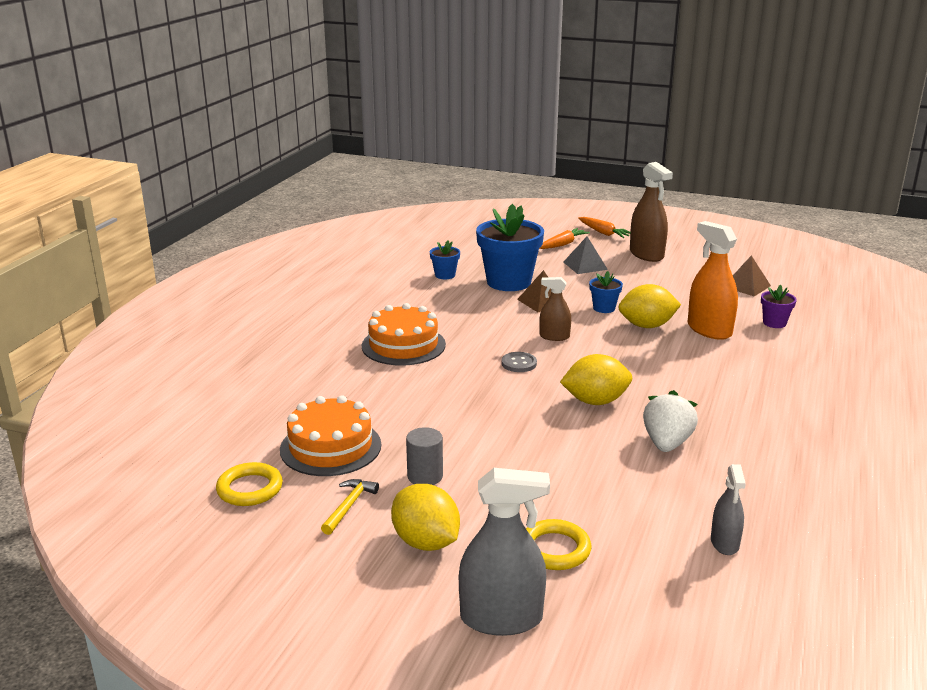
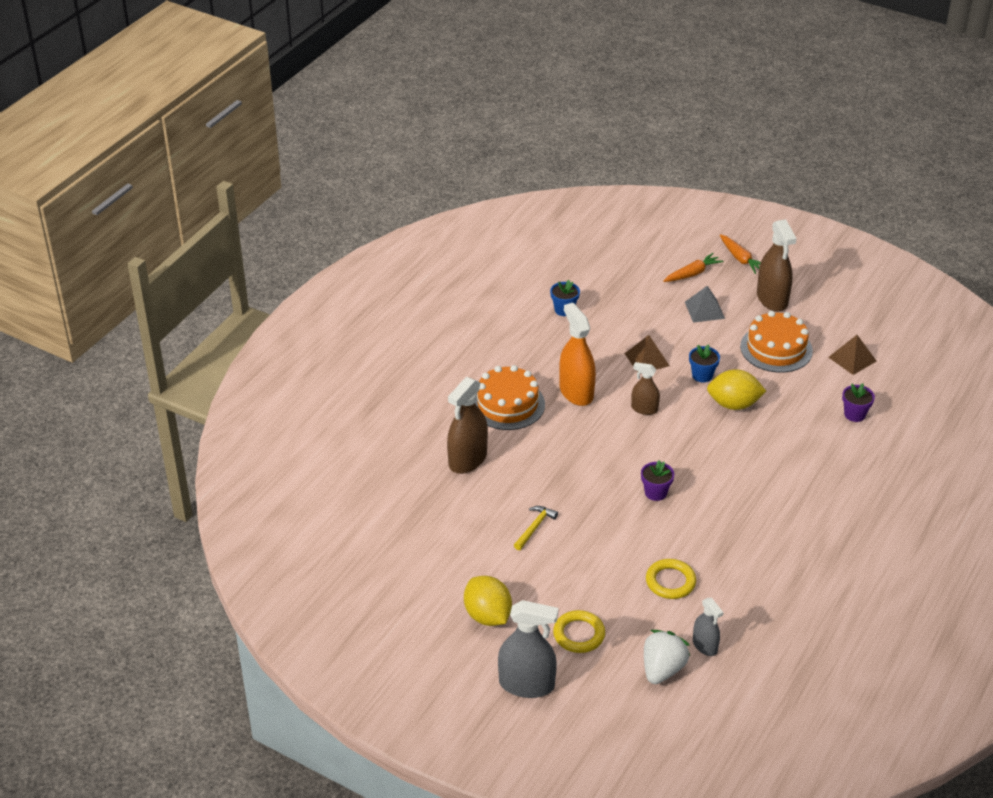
camera: 10 degrees right, 15 degrees up
yellow ring [216,462,283,506] -> yellow ring moved to [646,559,696,599]
orange cake [280,395,381,476] -> orange cake moved to [740,311,813,373]
yellow hammer [321,479,379,535] -> yellow hammer moved to [514,506,558,550]
grey cylinder [406,427,443,485] -> none
blue flower pot [476,204,544,291] -> none
grey button [501,352,537,372] -> none
yellow lemon [560,354,632,405] -> purple flower pot [641,460,674,501]
white strawberry [643,390,698,452] -> white strawberry moved to [644,630,690,684]
orange spray bottle [688,221,738,340] -> orange spray bottle moved to [559,303,596,406]
grey spray bottle [711,464,746,555] -> grey spray bottle turned 45 degrees counterclockwise [693,598,724,656]
none -> brown spray bottle [447,377,488,474]

